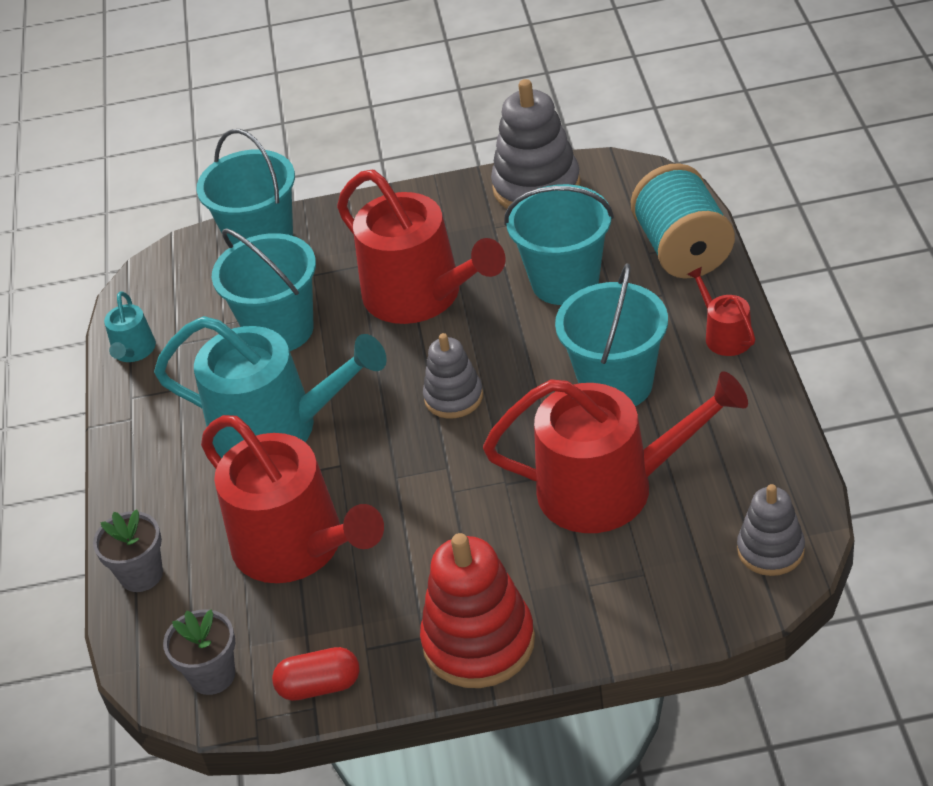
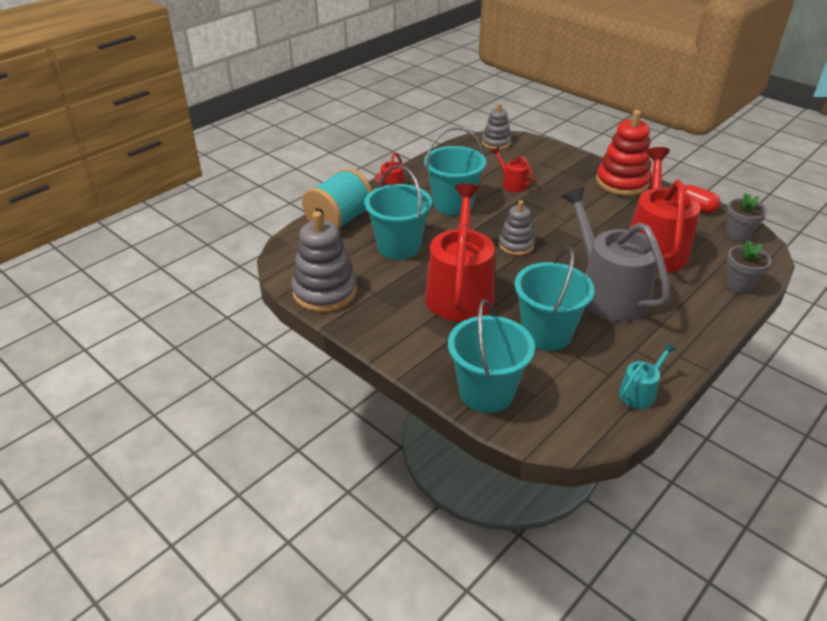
camera: 135 degrees left, 5 degrees down
turquoise watering can [154,316,387,458] -> grey watering can [562,187,670,322]
red watering can [483,371,748,533] -> red watering can [491,147,534,192], size x0.44

